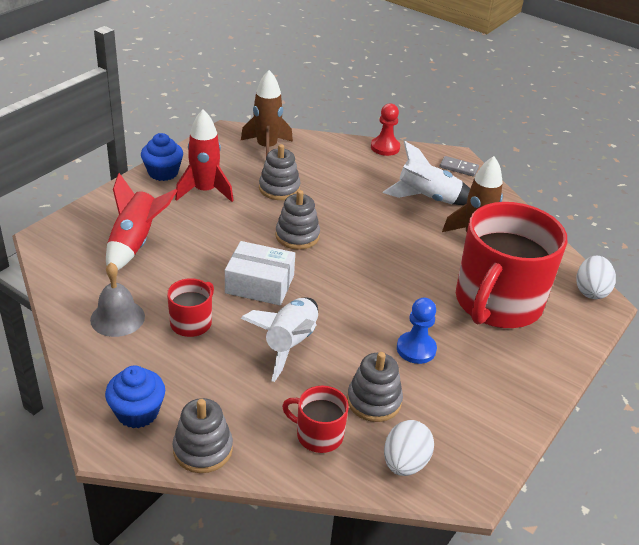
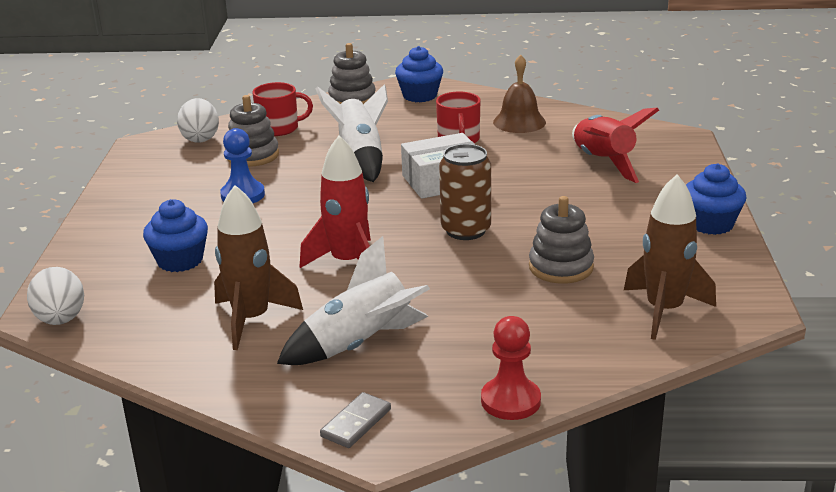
camera: 150 degrees right, 10 degrees down
grey bell [90,262,145,337] -> brown bell [493,54,546,133]
red rocket [175,110,234,202] -> red rocket moved to [300,135,371,268]
grey stacking toy [275,190,320,250] -> brown can [439,144,491,240]
grey domino [440,156,479,177] -> grey domino turned 45 degrees counterclockwise [320,392,391,448]
red mug [456,202,567,328] -> blue cupcake [143,199,208,272]

